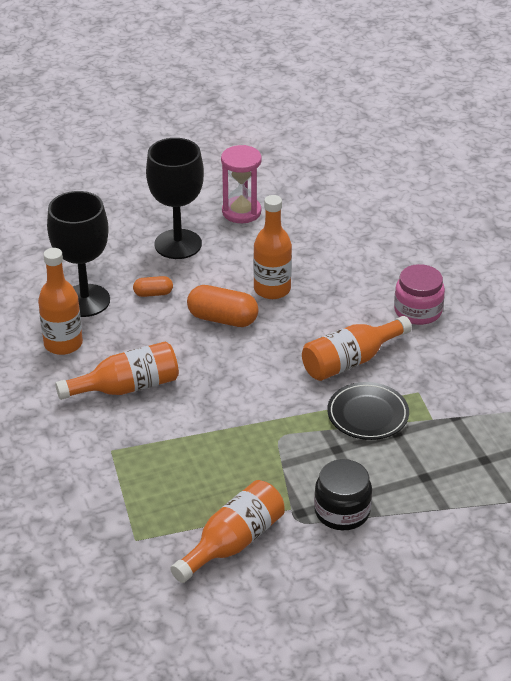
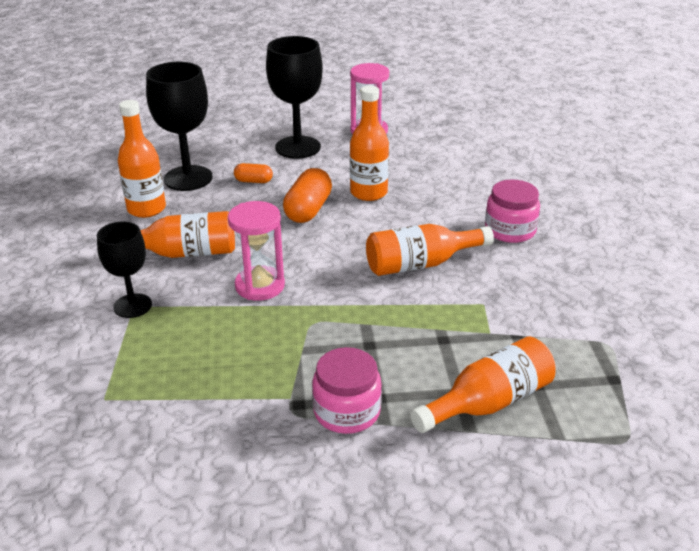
camera: 15 degrees right, 5 degrees down
orange bottle [170,480,285,583] -> orange bottle moved to [410,336,556,433]
orange capsule [187,285,259,327] -> orange capsule turned 75 degrees clockwise [283,168,332,223]
black jar [314,459,372,530] -> pink jar [312,347,382,434]
black plate [327,382,409,440] -> none
none -> black goblet [97,221,152,318]
none -> pink hourglass [228,201,285,301]

